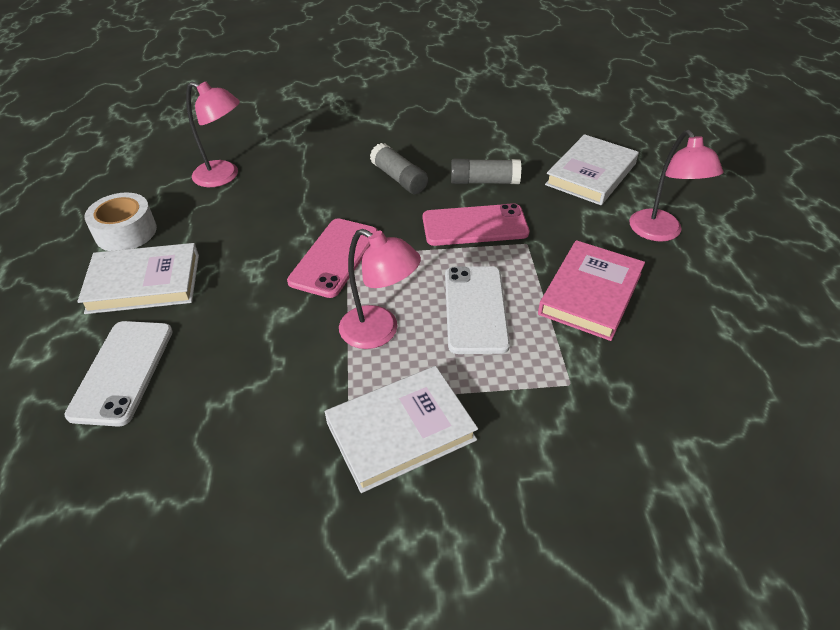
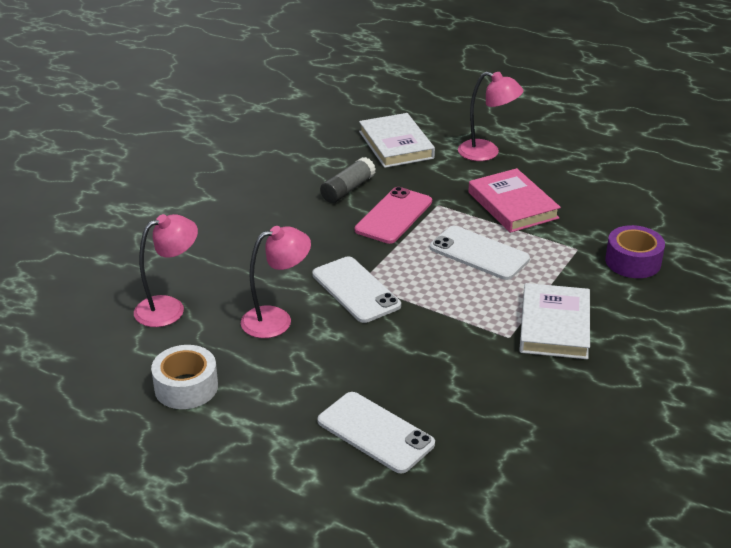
camera: 55 degrees left, 10 degrees down
white book [77,243,199,314] -> none
pink phone [287,218,378,298] -> white phone [312,256,401,323]
pink lamp [339,229,421,349] -> pink lamp moved to [241,226,311,338]
grey glue stick [370,143,429,194] -> none
none -> purple tape [605,225,665,278]

